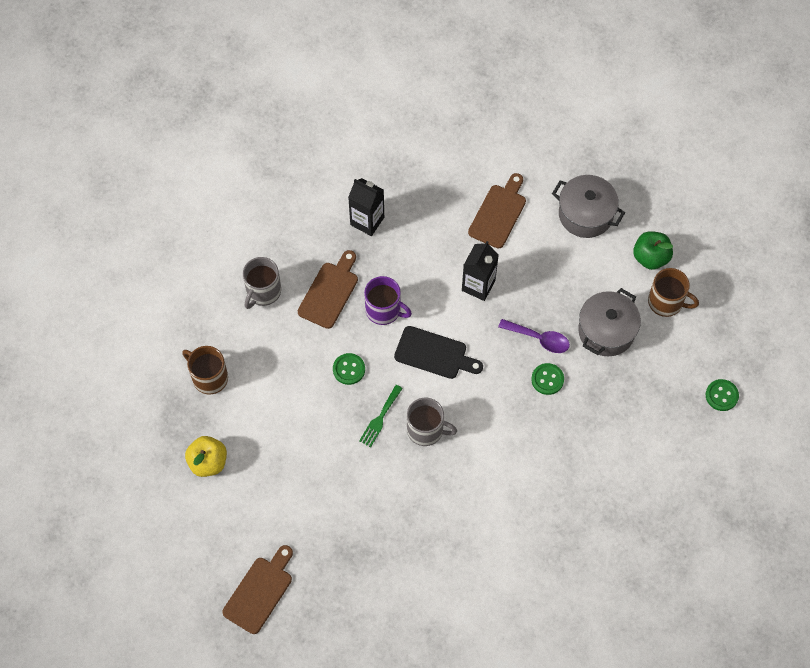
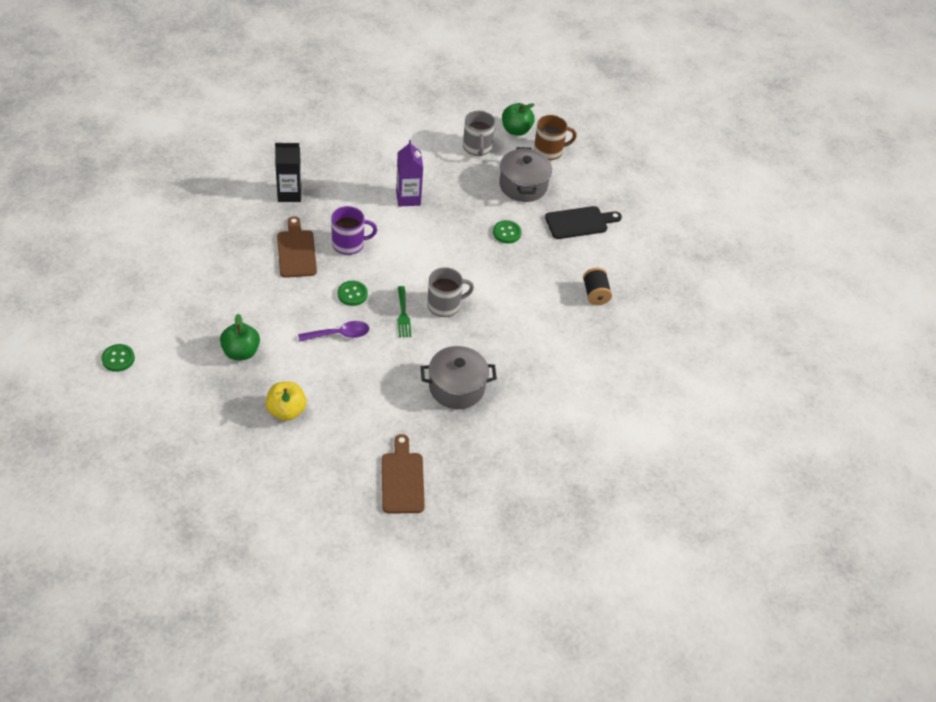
camera: 40 degrees left, 15 degrees down
brown mug [182,346,228,395] -> green apple [220,314,260,360]
grey mug [243,257,281,309] -> grey mug moved to [463,111,495,156]
black cutting board [394,326,483,379] -> black cutting board moved to [545,206,622,239]
black carton [462,241,499,301] -> purple carton [396,140,423,207]
brown cutting board [468,173,526,248] -> none
purple spoon [498,319,570,353] -> purple spoon moved to [298,321,369,342]
grey pot [552,175,625,238] -> grey pot moved to [421,346,497,409]
green button [706,379,739,411] -> green button moved to [101,344,135,372]
none -> black spool [583,268,612,305]

